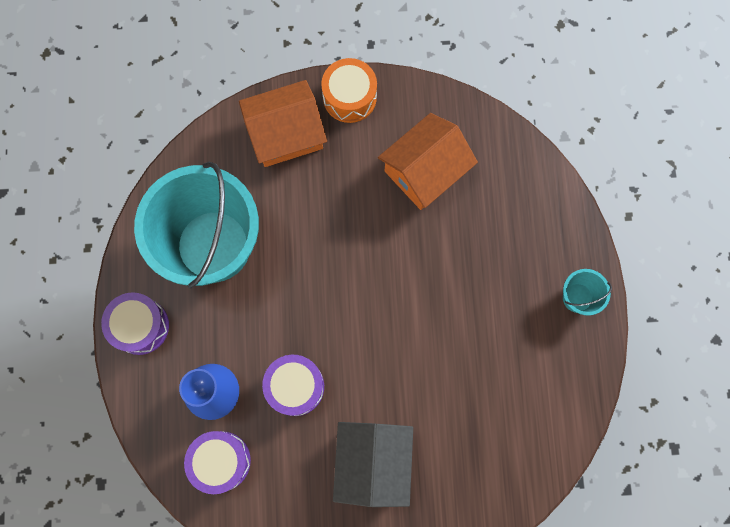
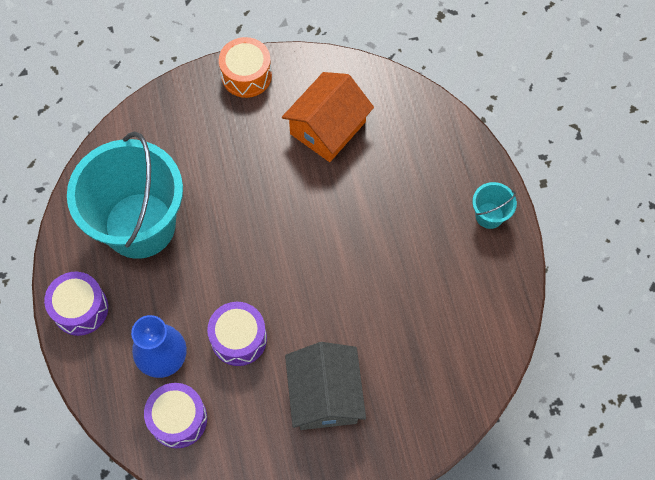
camera: 10 degrees left, 10 degrees down
orange house [239,80,327,167] -> none

